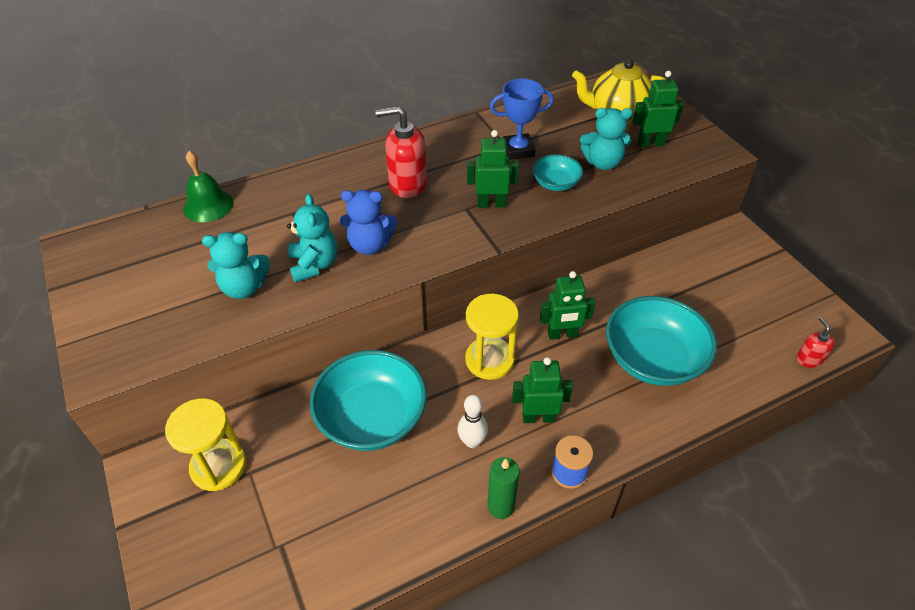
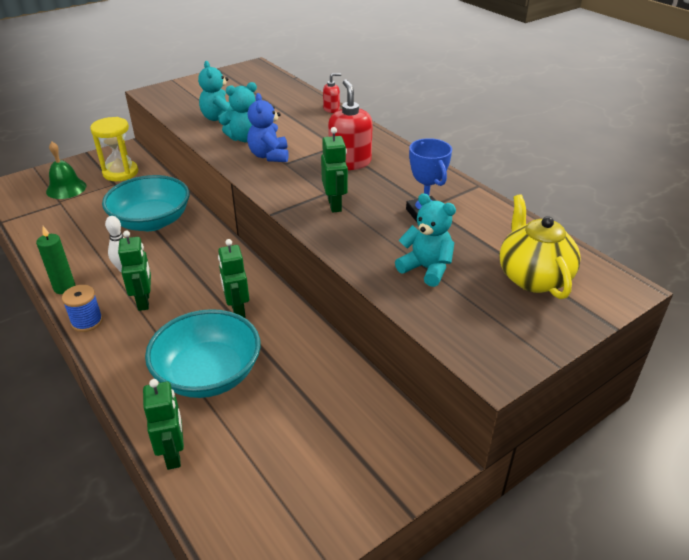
camera: 80 degrees right, 10 degrees down
green bell [183,151,234,222] -> green bell moved to [46,142,87,199]
yellow hourglass [465,294,519,380] -> none
turquoise bowl [532,154,583,191] -> none
turquoise teddy bear [580,108,633,170] -> turquoise teddy bear turned 135 degrees clockwise [395,193,456,287]
green robot [632,71,684,147] -> green robot moved to [143,379,184,470]
red soap dispenser [796,317,835,368] -> red soap dispenser moved to [323,73,341,113]

